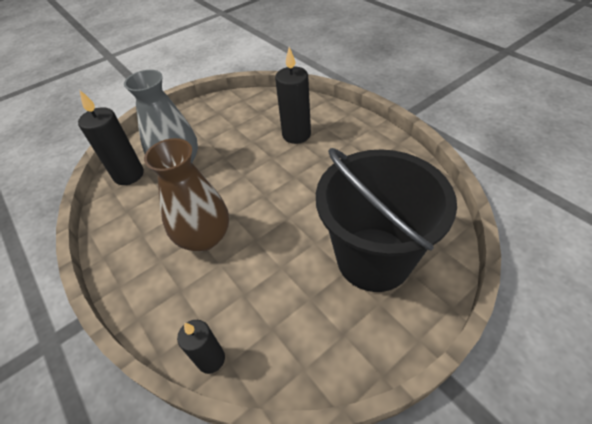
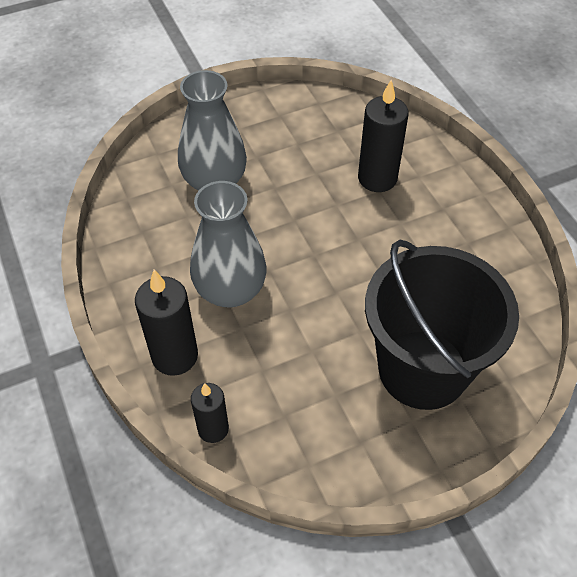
camera: 10 degrees right, 5 degrees up
black candle [78,90,144,185] -> black candle moved to [135,270,198,376]
brown vase [144,138,229,251] -> grey vase [190,181,267,307]

